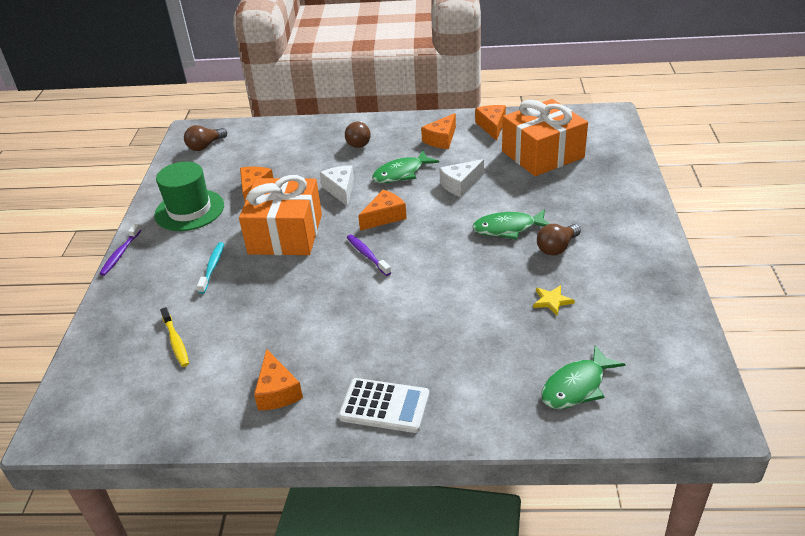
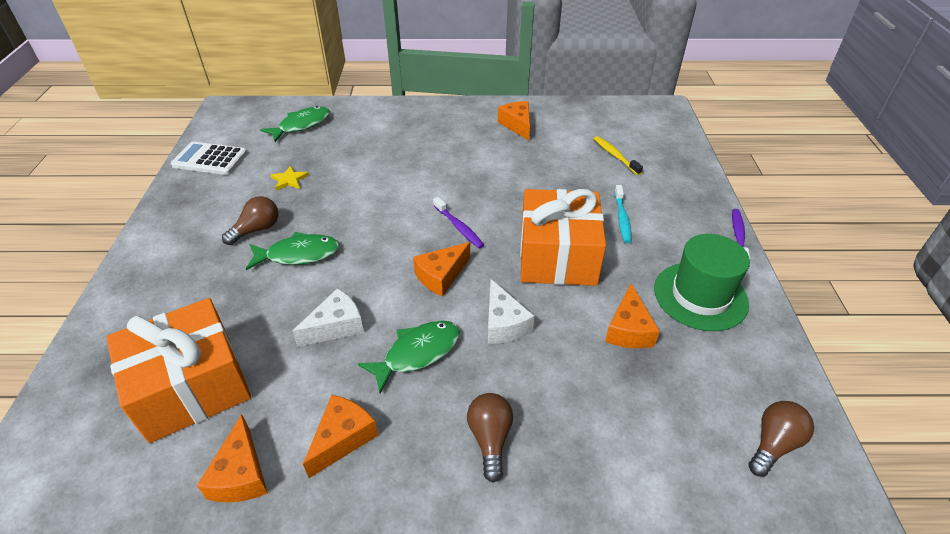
camera: 175 degrees right, 5 degrees up
white calculator [339,378,430,433] -> white calculator moved to [171,142,247,175]

